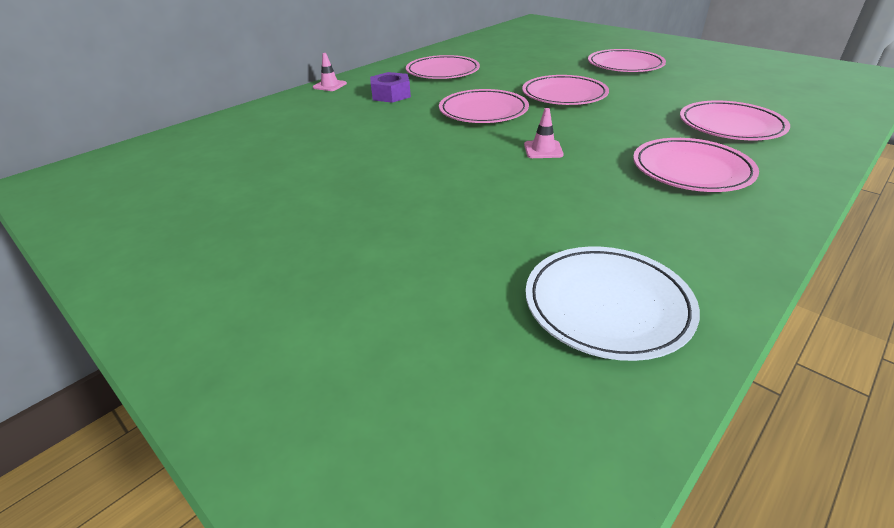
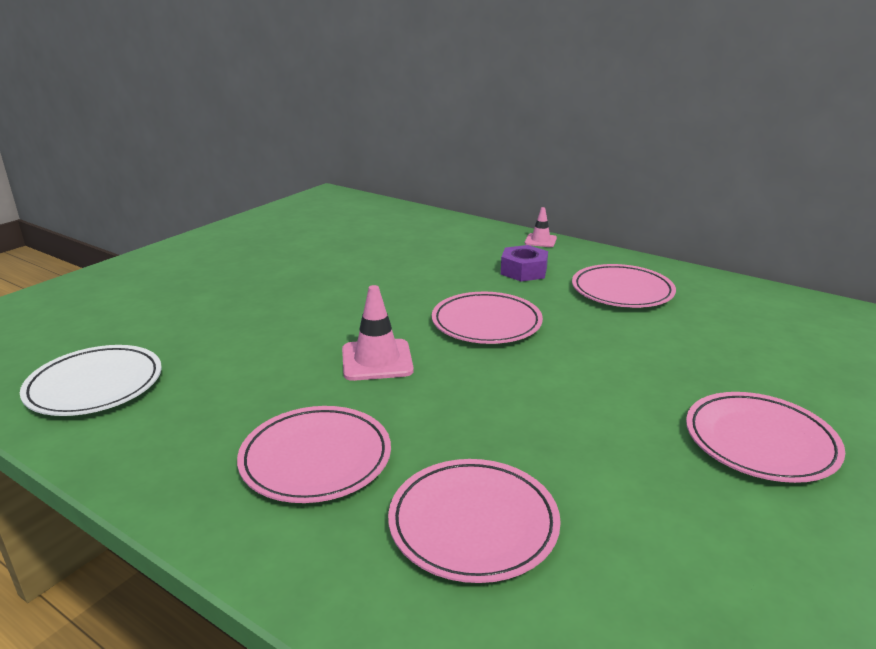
camera: 80 degrees right, 10 degrees down
pink plate [522,75,609,105] -> none
pink traffic cone [524,108,564,158] -> pink traffic cone [342,285,414,381], size x1.65

